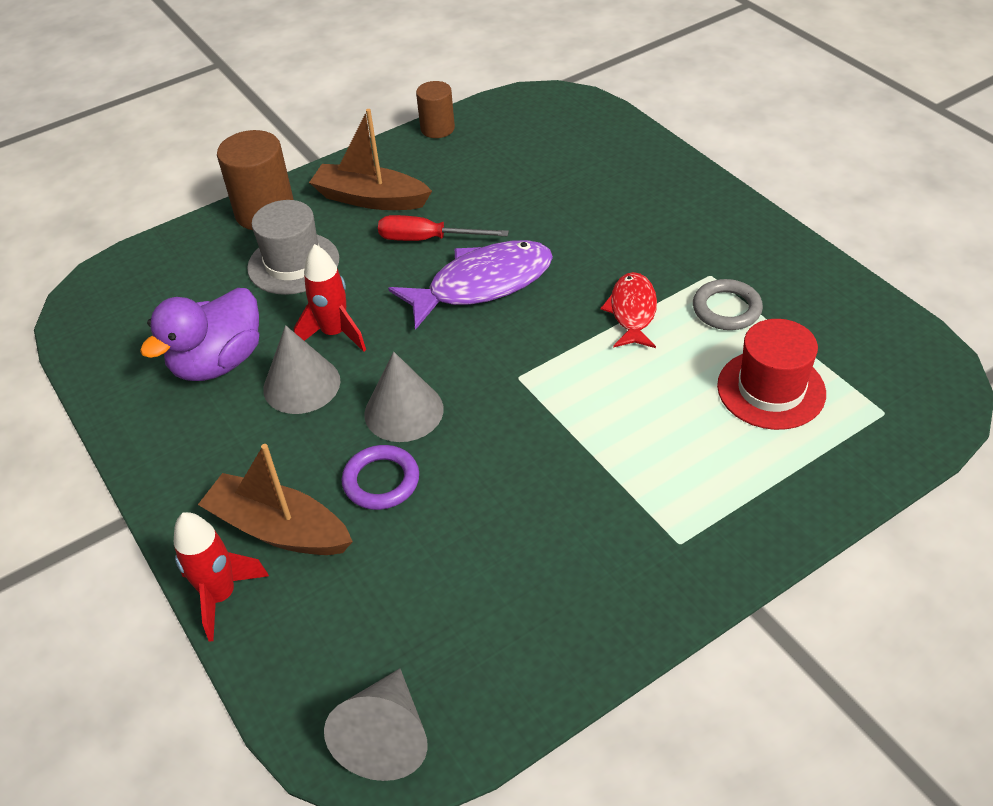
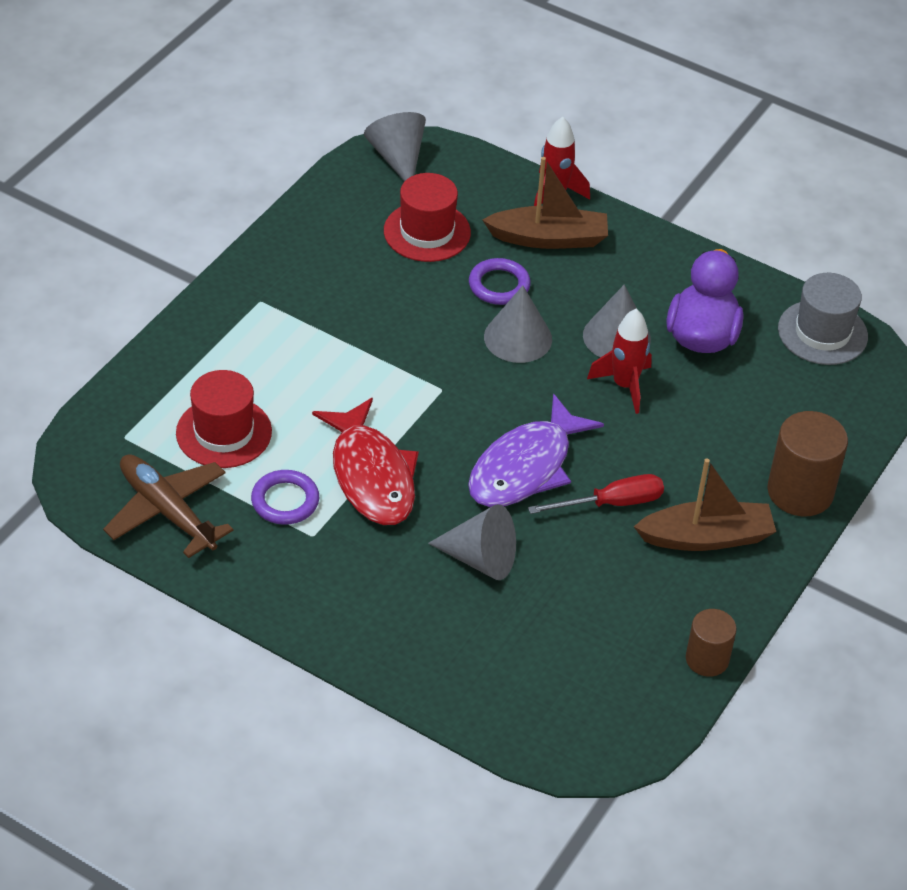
camera: 150 degrees right, 0 degrees up
grey hat [247,200,339,295] -> grey hat moved to [778,273,868,365]
red fish [601,272,657,348] -> red fish [312,398,419,525], size x1.63
grey ring [693,279,763,330] -> purple ring [251,470,319,525]
none -> brown plane [103,454,233,558]
none -> red hat [384,173,471,262]
none -> grey cone [428,504,516,580]

